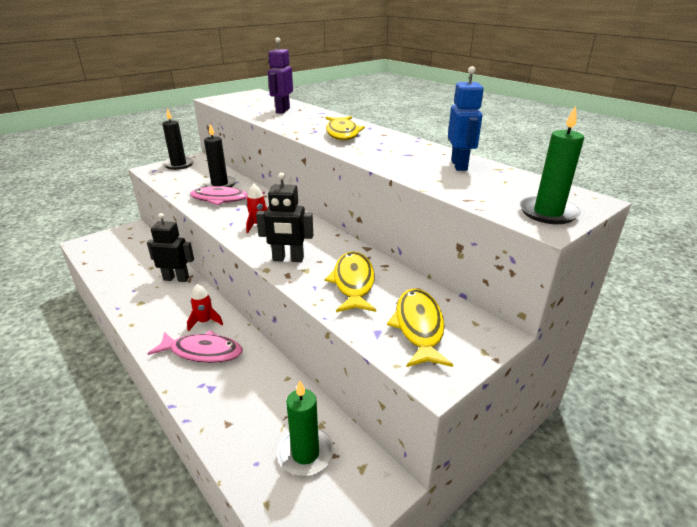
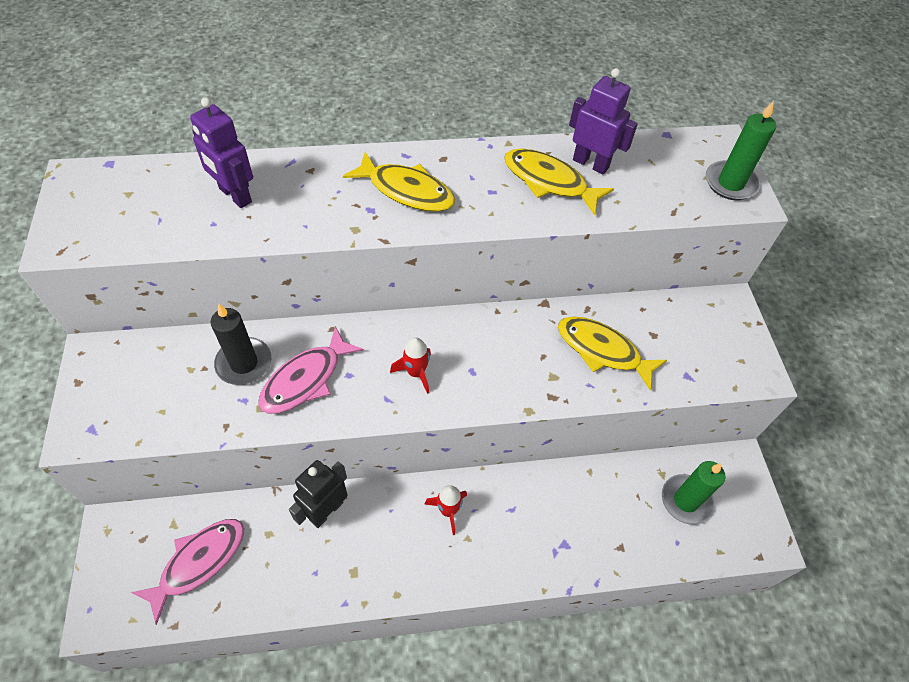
camera: 60 degrees left, 25 degrees up
pink fish [147,330,243,363] -> pink fish moved to [131,519,244,625]
black candle [162,108,194,170] -> none
black robot [256,172,313,262] -> none
yellow fish [387,288,453,367] -> yellow fish moved to [504,148,614,215]
blue robot [448,66,484,171] -> purple robot [569,68,638,174]

